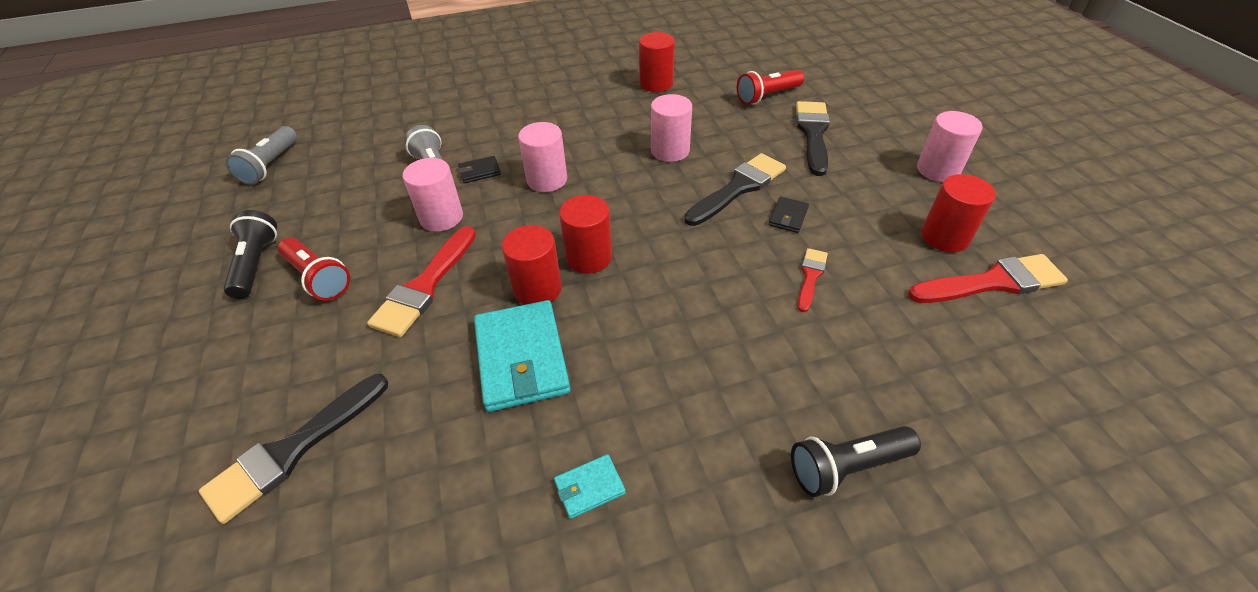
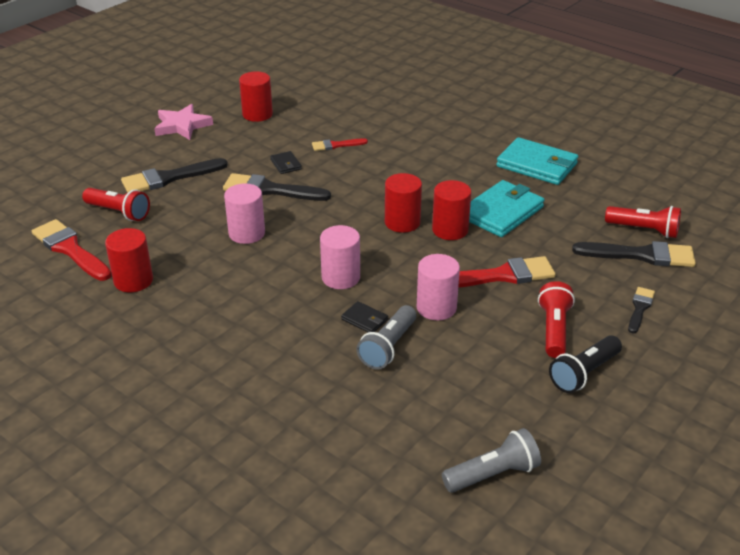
camera: 125 degrees left, 10 degrees down
turquoise wallet [554,454,626,519] -> turquoise wallet [496,137,578,185], size x2.17
black wallet [769,197,809,233] -> black wallet turned 75 degrees clockwise [270,151,302,174]
black flashlight [791,426,921,497] -> none
red brush [908,254,1068,303] -> red brush moved to [32,219,111,281]
pink cylinder [917,111,982,182] -> pink star [154,104,213,140]
none -> red flashlight [605,206,681,238]
none -> black brush [628,287,655,334]

